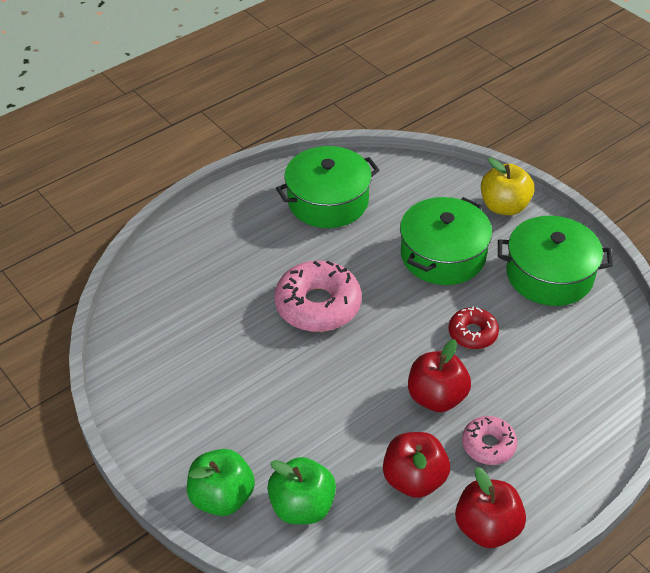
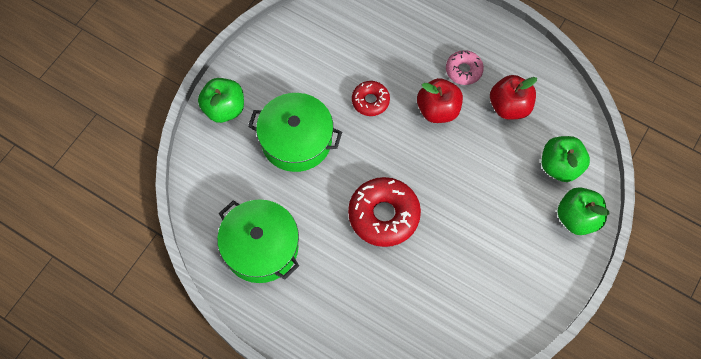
camera: 110 degrees left, 20 degrees up
pink donut [274,260,361,332] -> red donut [348,177,421,247]
red apple [455,467,526,548] -> none
yellow apple [481,158,534,215] -> green apple [198,78,244,123]
green pot [498,216,613,306] -> none

